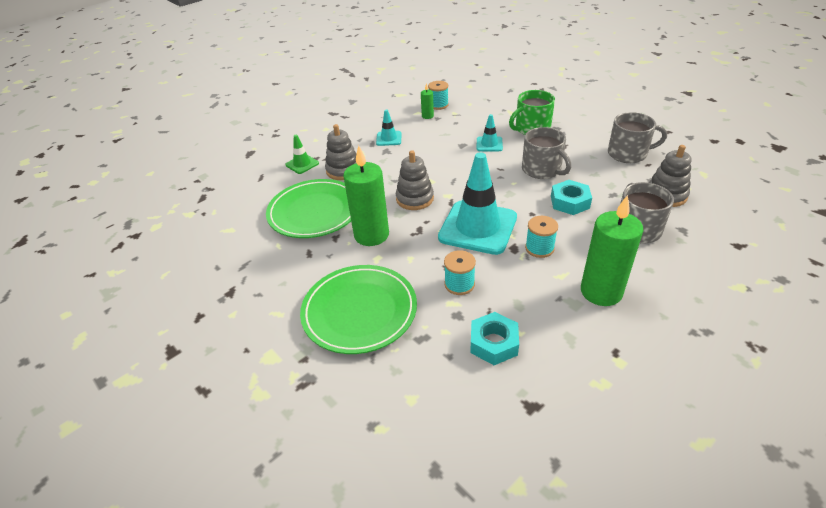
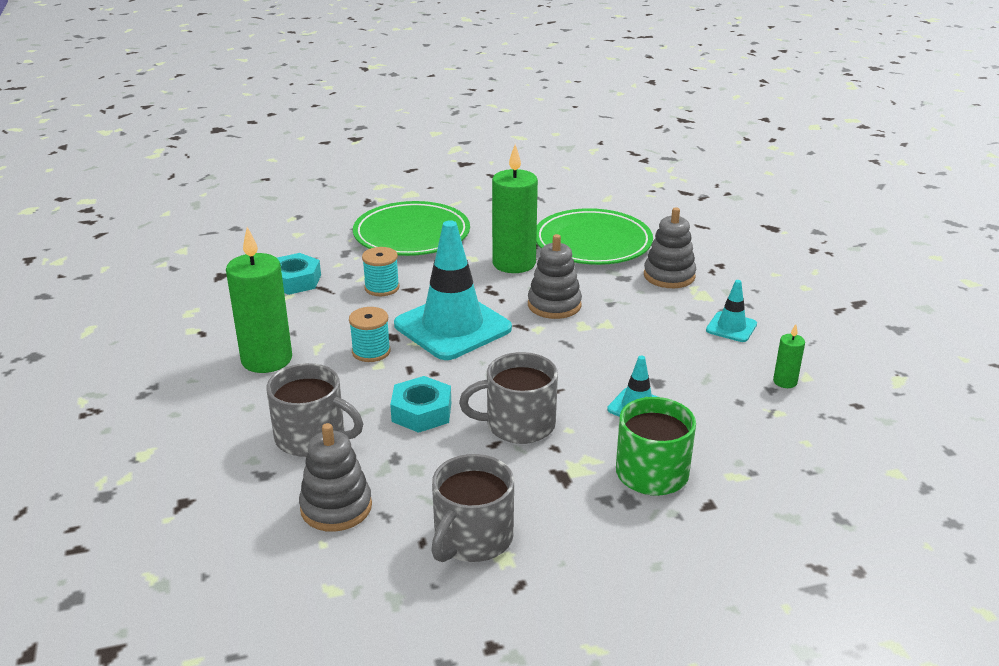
camera: 115 degrees right, 10 degrees down
green traffic cone [285,135,319,174] -> none
turquoise spool [428,81,449,110] -> none

